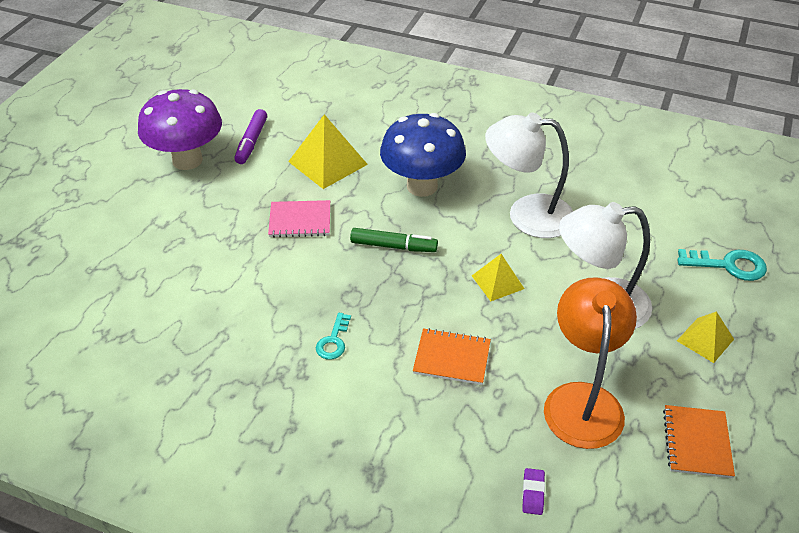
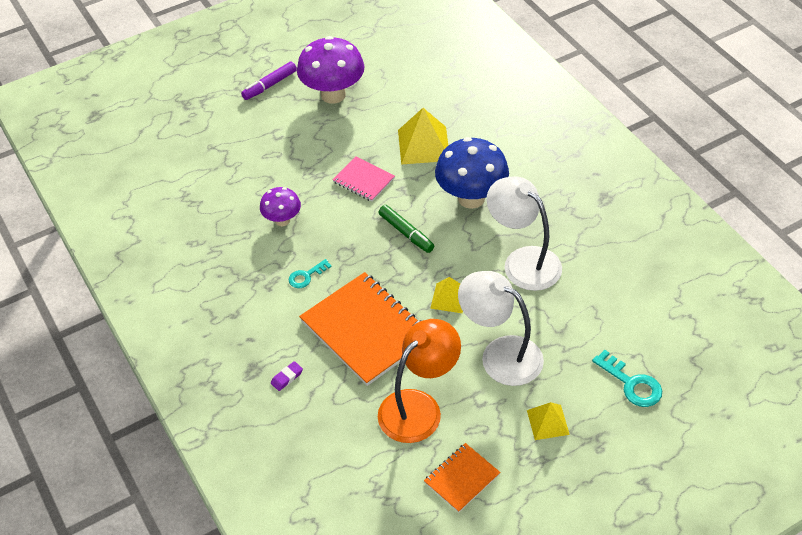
camera: 40 degrees right, 5 degrees up
purple marker [234,109,267,164] -> purple marker moved to [241,61,297,100]
orange notebook [413,328,491,385] -> orange notebook [299,272,421,386], size x1.95
purple eraser [522,468,545,515] -> purple eraser moved to [271,361,303,391]
none -> purple mushroom [260,187,301,226]

